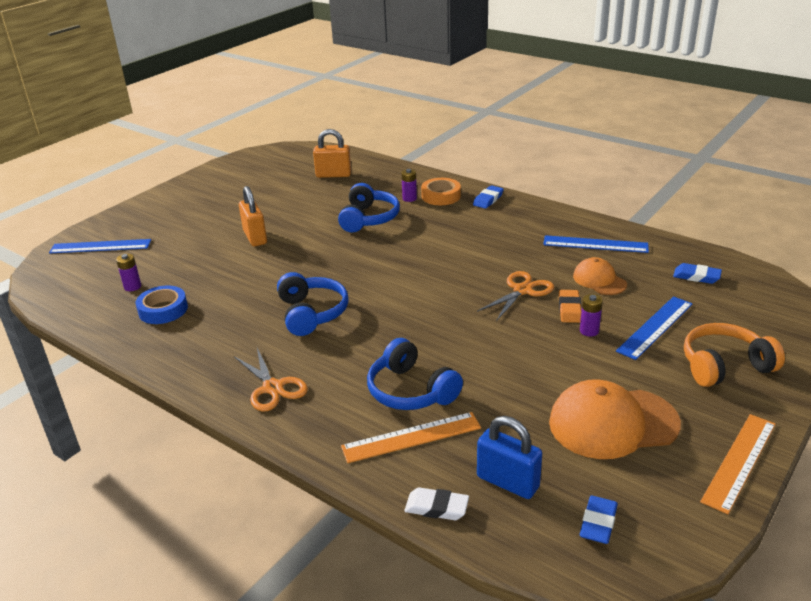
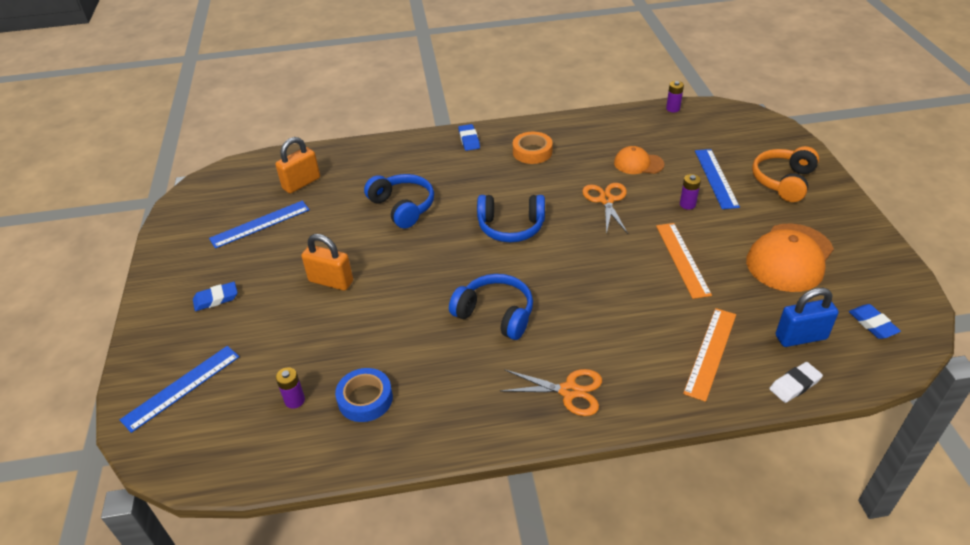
camera: 45 degrees left, 10 degrees up
blue headphones [367,338,463,410] -> blue headphones moved to [477,195,545,242]
purple battery [401,169,417,202] -> purple battery moved to [666,81,684,112]
orange tape [421,178,461,205] -> orange tape moved to [513,132,553,164]
blue ruler [543,235,649,253] -> blue ruler moved to [209,201,310,249]
orange eraser [559,290,582,323] -> none
blue eraser [673,263,722,284] -> blue eraser moved to [193,282,238,311]
orange ruler [700,414,776,514] -> orange ruler moved to [656,223,712,299]

